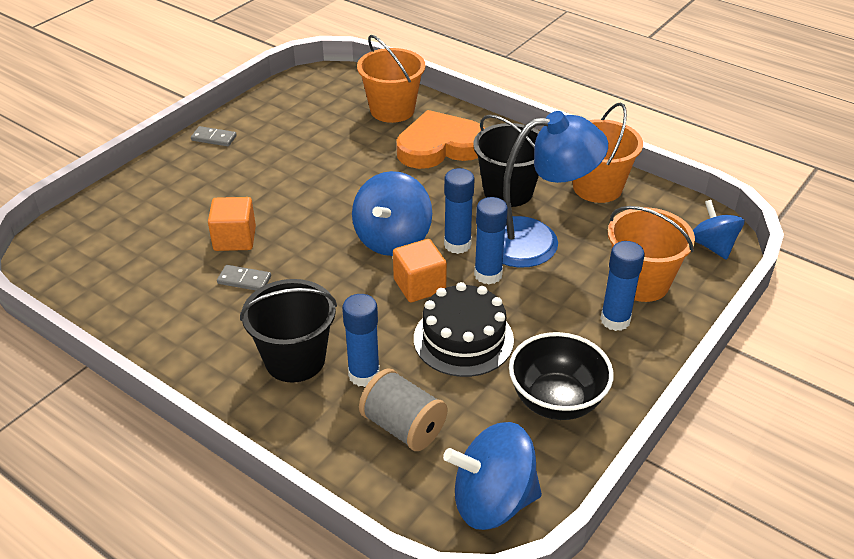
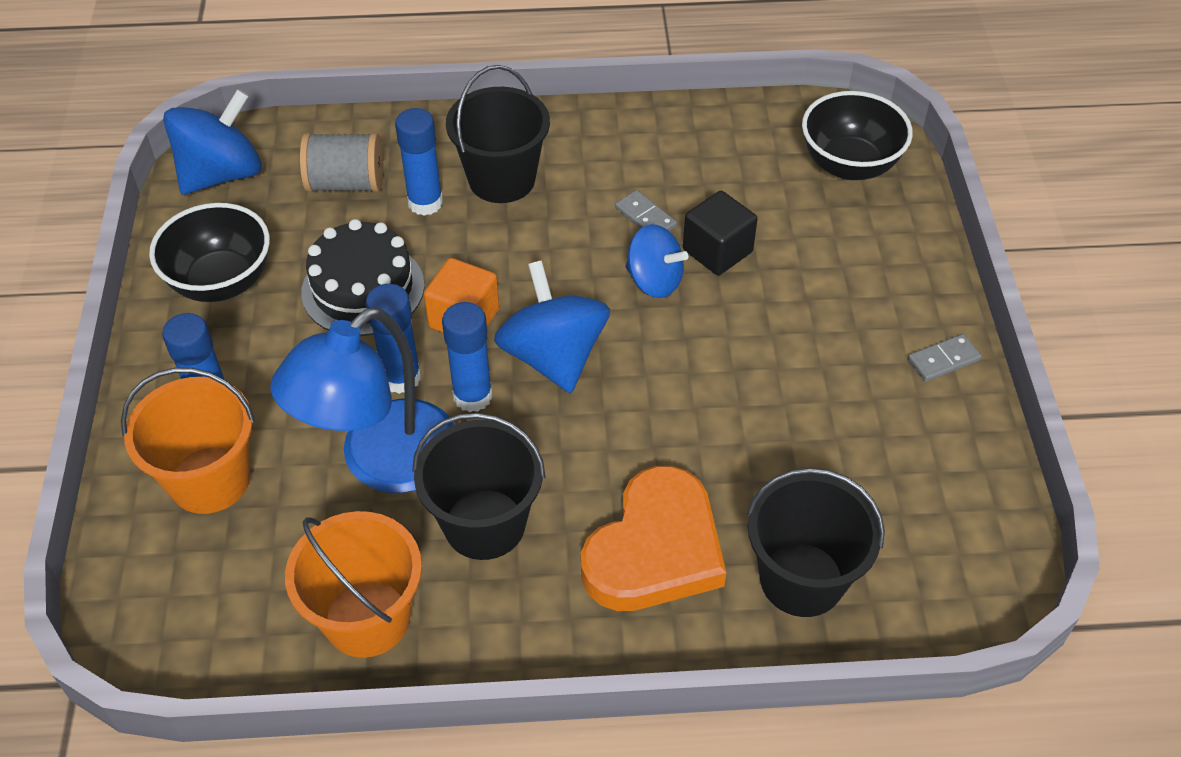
camera: 140 degrees right, 10 degrees up
orange cube [208,197,256,251] -> black cube [683,191,758,275]
grey domino [217,265,271,290] -> grey domino turned 75 degrees clockwise [615,190,677,231]
orange bucket [357,35,426,123] -> black bucket [747,468,885,617]
blue spinning top [693,200,745,260] -> blue spinning top moved to [626,224,688,298]
none -> black bowl [802,91,913,180]

